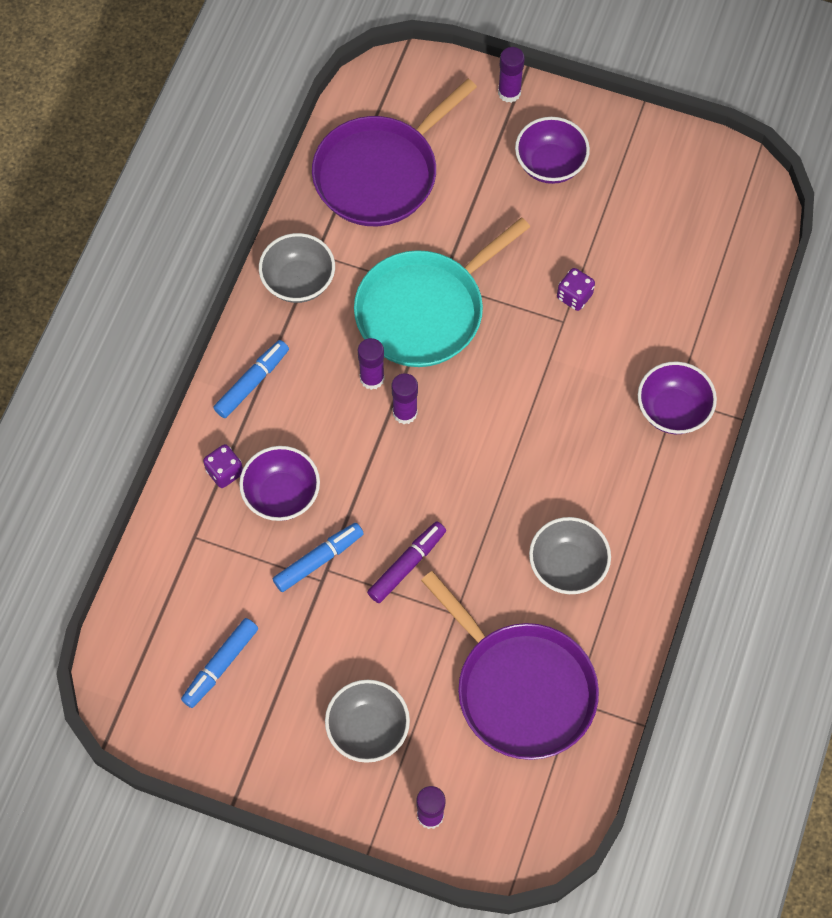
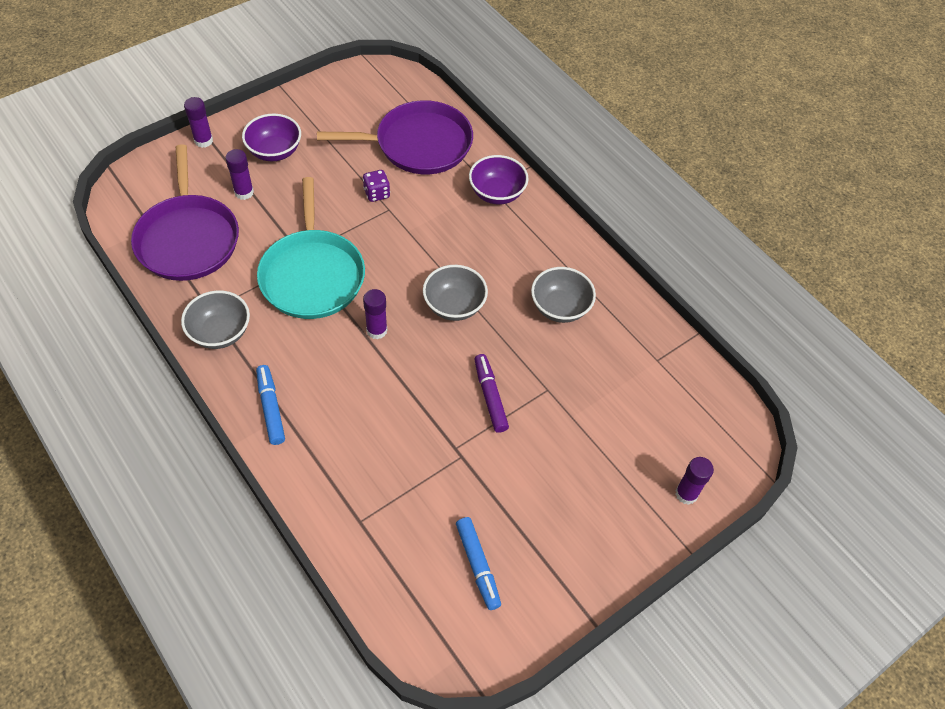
camera: 60 degrees left, 10 degrees down
purple dice [203,444,243,488] -> none
purple bowl [239,446,320,521] -> none
blue marker [273,523,364,592] -> none
grey bowl [325,680,410,763] -> grey bowl moved to [423,265,488,321]
purple glue stick [358,338,385,390] -> purple glue stick moved to [226,149,254,200]
purple pan [421,571,599,760] -> purple pan moved to [317,100,473,174]

